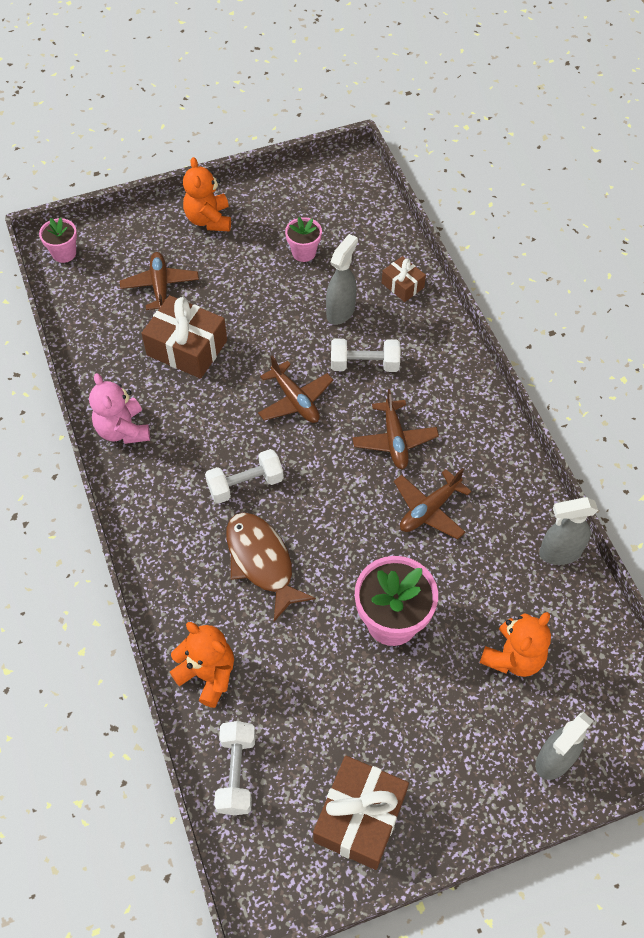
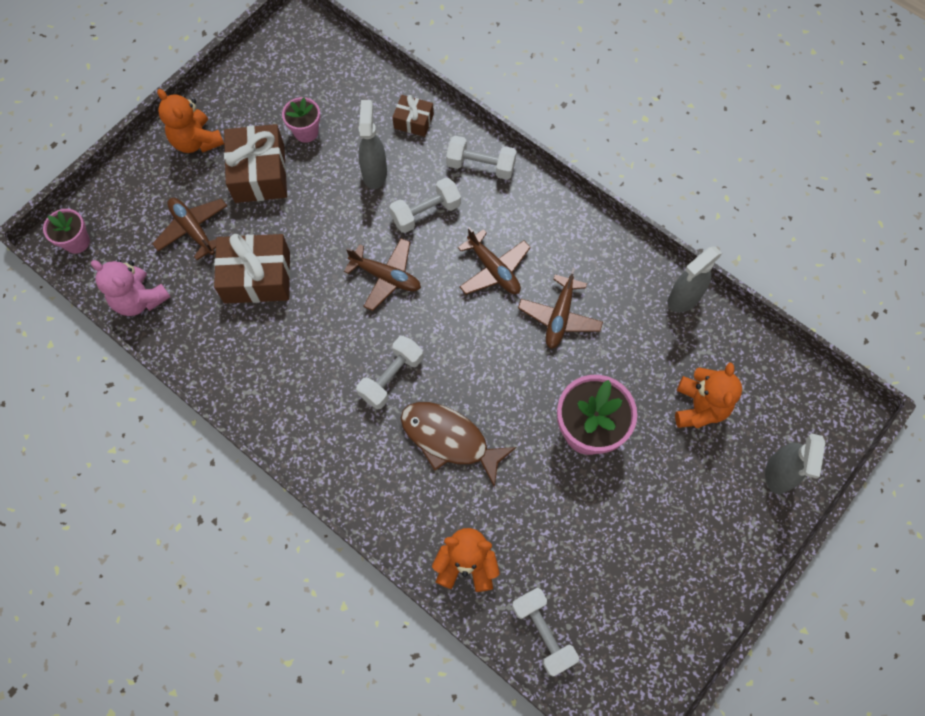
camera: 30 degrees left, 10 degrees up
pink teddy bear [89,373,150,444] -> pink teddy bear moved to [91,260,171,316]
brown gift [313,755,409,870] -> brown gift moved to [224,124,287,203]
none -> white dumbbell [446,136,517,180]

